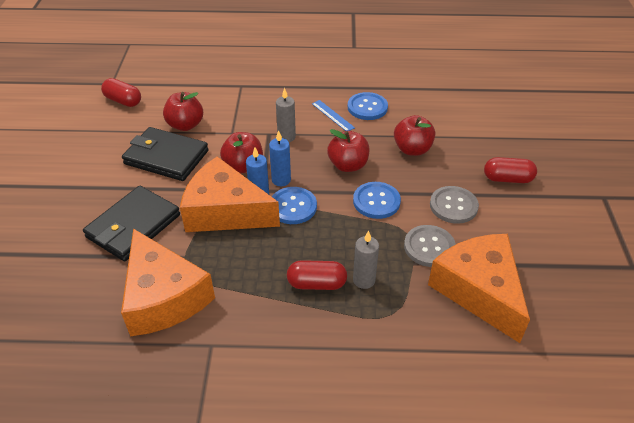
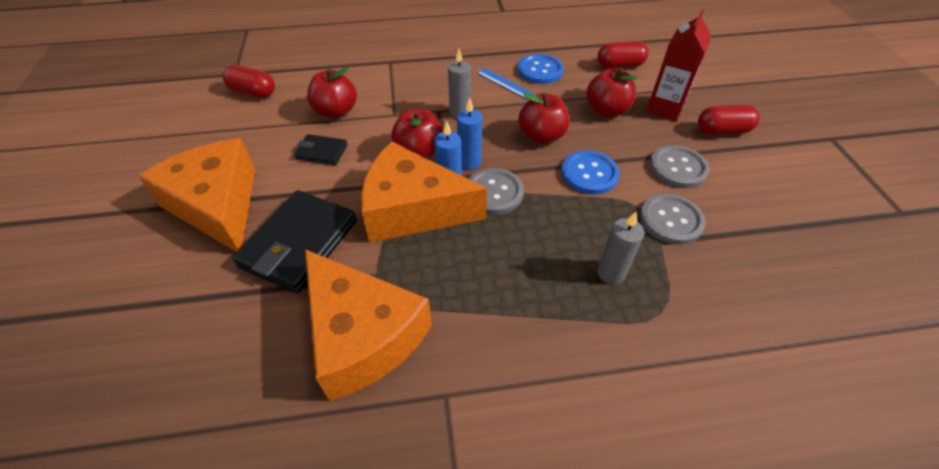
camera: 10 degrees left, 5 degrees up
black wallet [122,127,209,181] -> black wallet [294,134,348,165], size x0.51
blue button [272,187,317,224] -> grey button [469,168,524,215]
red capsule [287,260,347,290] -> red capsule moved to [597,41,649,69]
orange cheese [428,234,530,343] -> orange cheese moved to [138,138,255,252]
none -> red carton [646,10,711,121]

